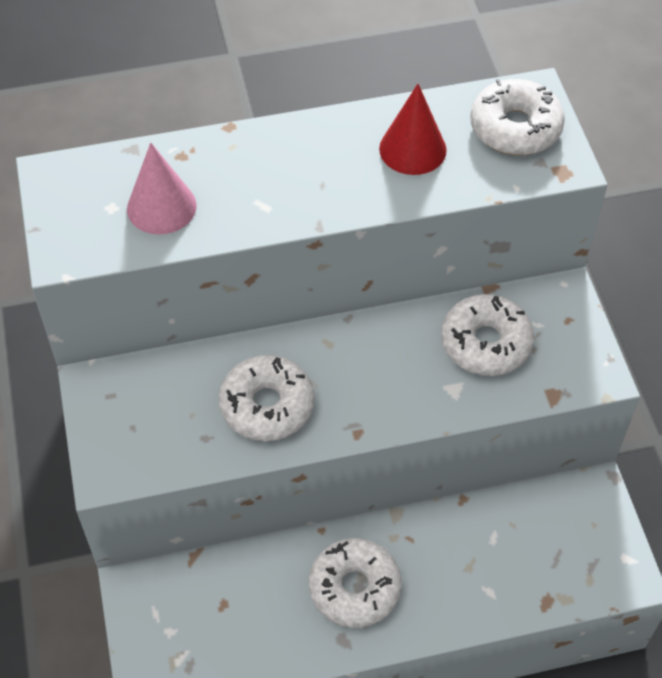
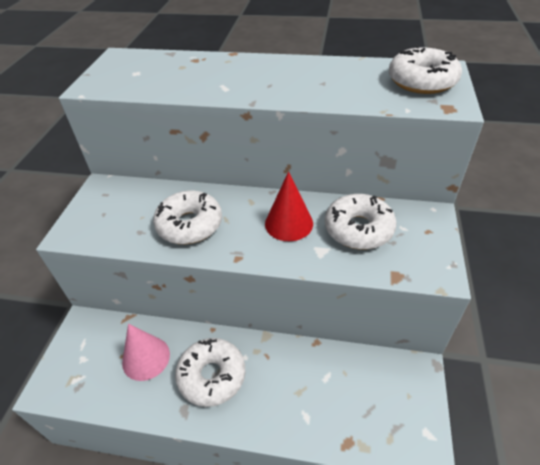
camera: 25 degrees right, 10 degrees down
pink cone [127,143,196,235] -> pink cone moved to [122,324,170,381]
red cone [379,84,447,175] -> red cone moved to [265,171,313,241]

